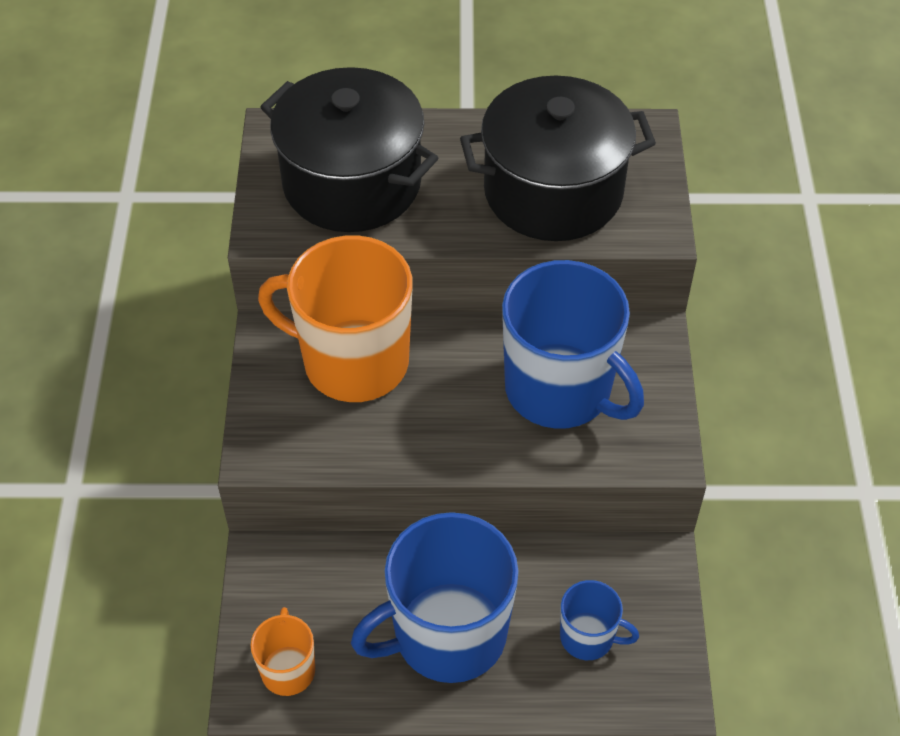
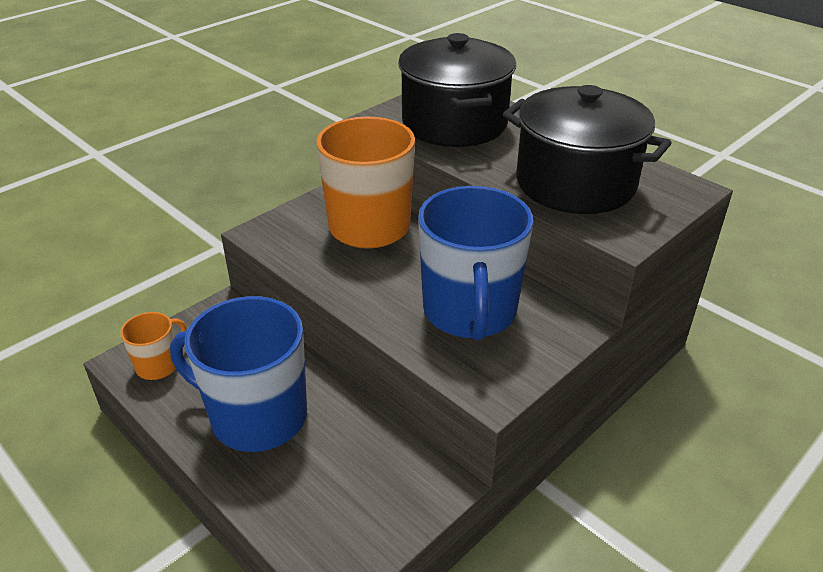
camera: 45 degrees right, 15 degrees down
blue mug [560,580,639,660] -> none

